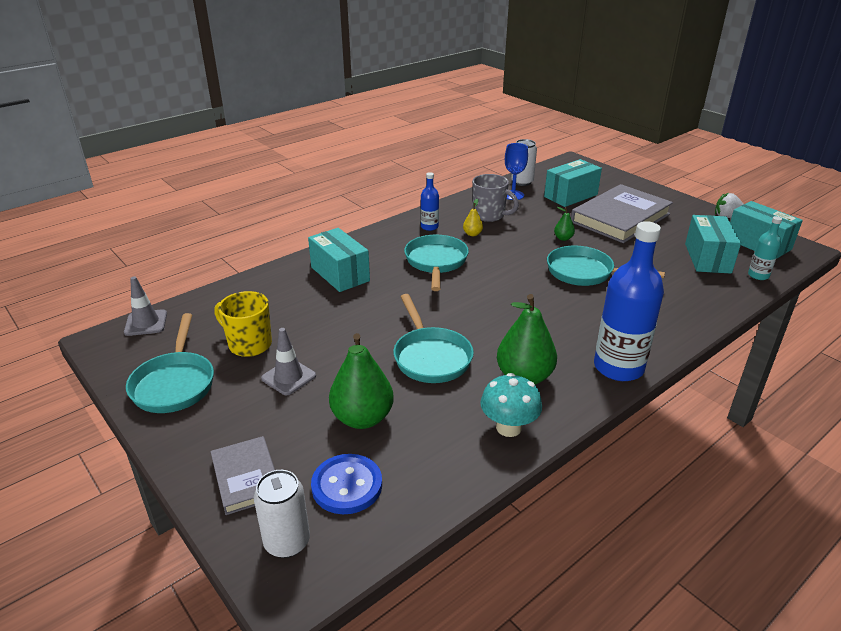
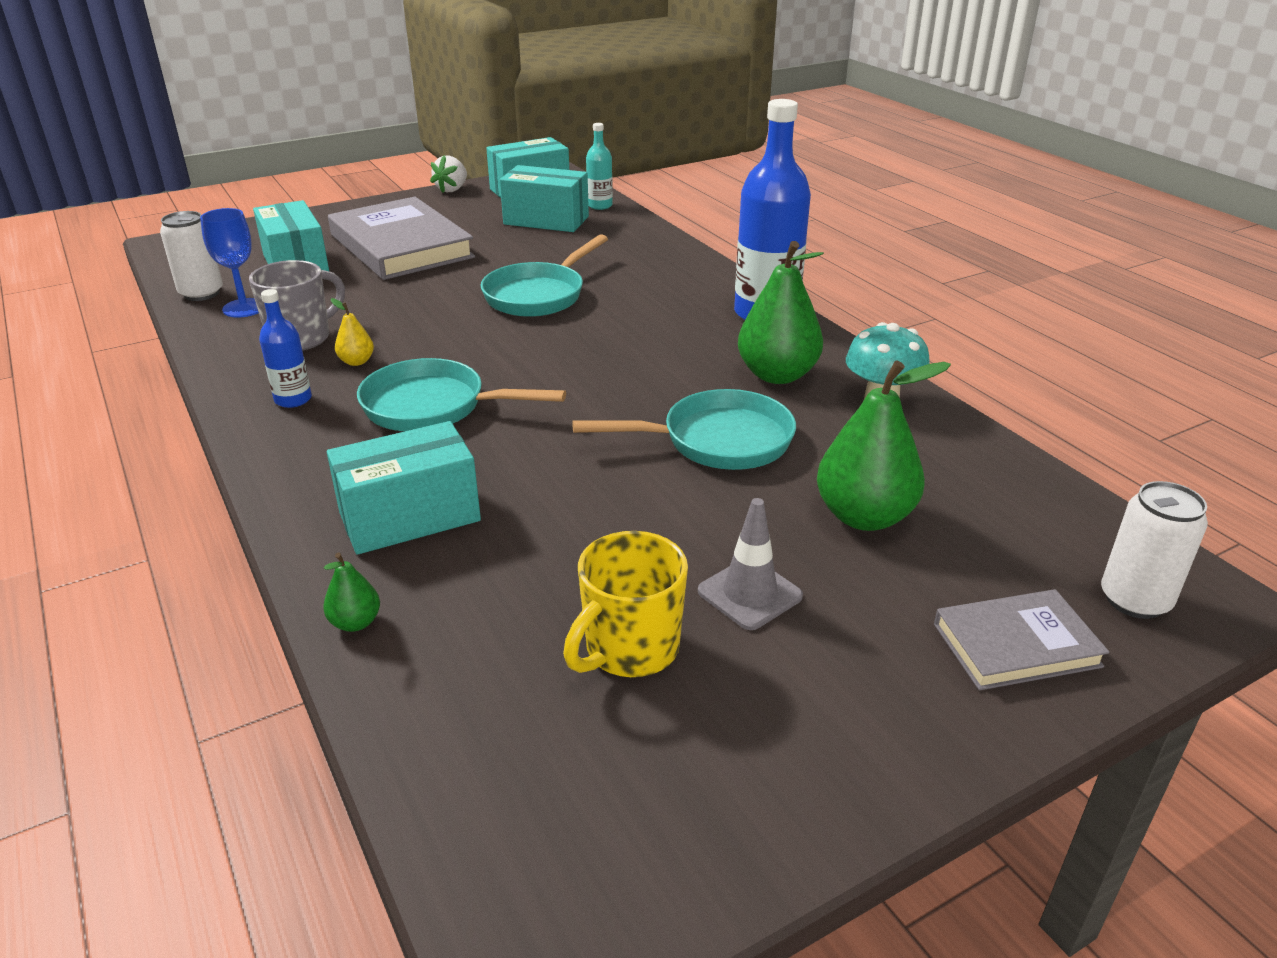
camera: 80 degrees left, 0 degrees up
grey traffic cone [124,276,167,336] -> none
turquoise pan [126,313,214,413] -> none
blue button [311,454,382,514] -> none
green pear [554,207,575,241] -> green pear moved to [323,553,380,632]

